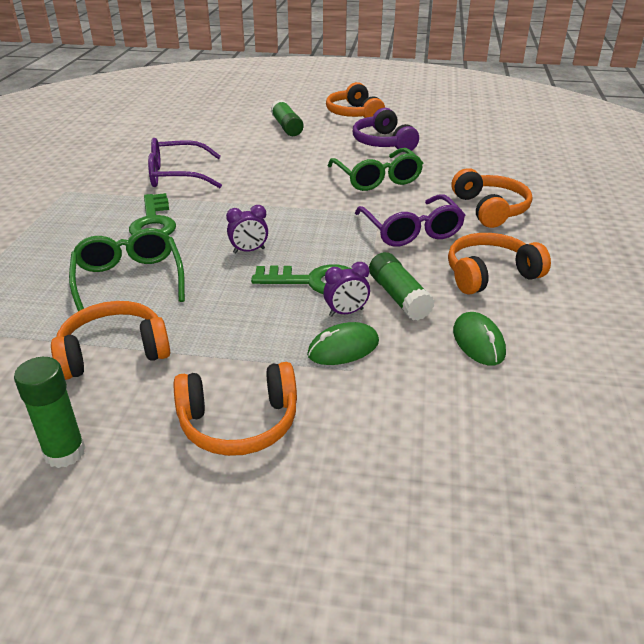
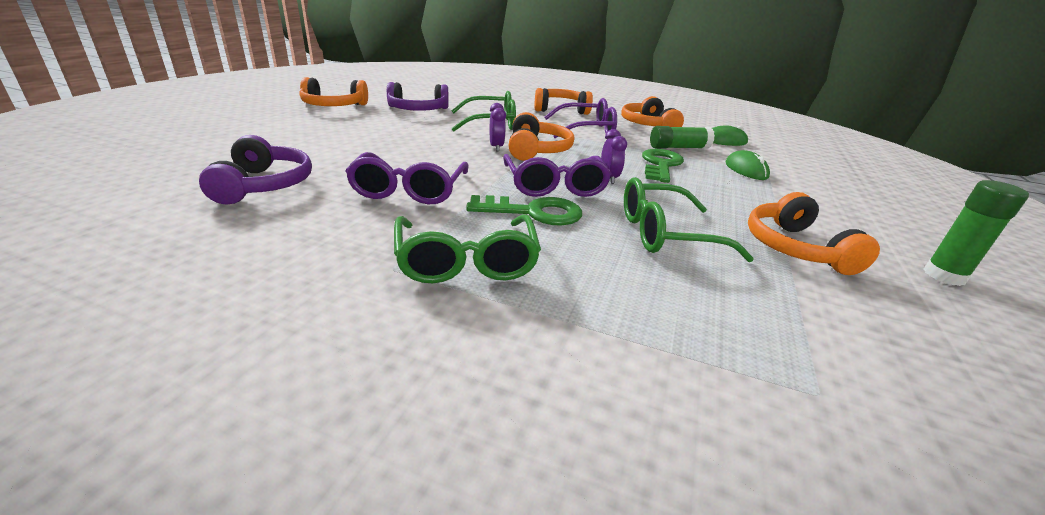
camera: 80 degrees left, 5 degrees down
orange headphones [174,362,297,456] -> orange headphones moved to [509,112,574,161]
green glue stick [271,100,304,136] -> none
purple clock [323,262,370,317] -> purple clock moved to [490,103,506,151]
none -> purple headphones [199,135,312,204]
none -> green glasses [394,214,541,283]
none -> purple glasses [503,154,612,197]

